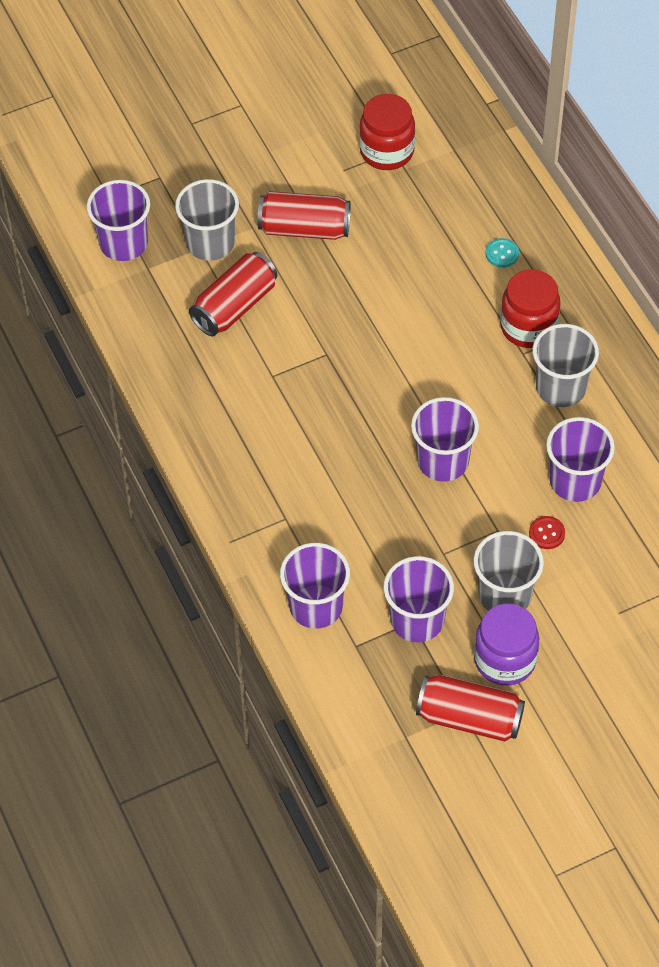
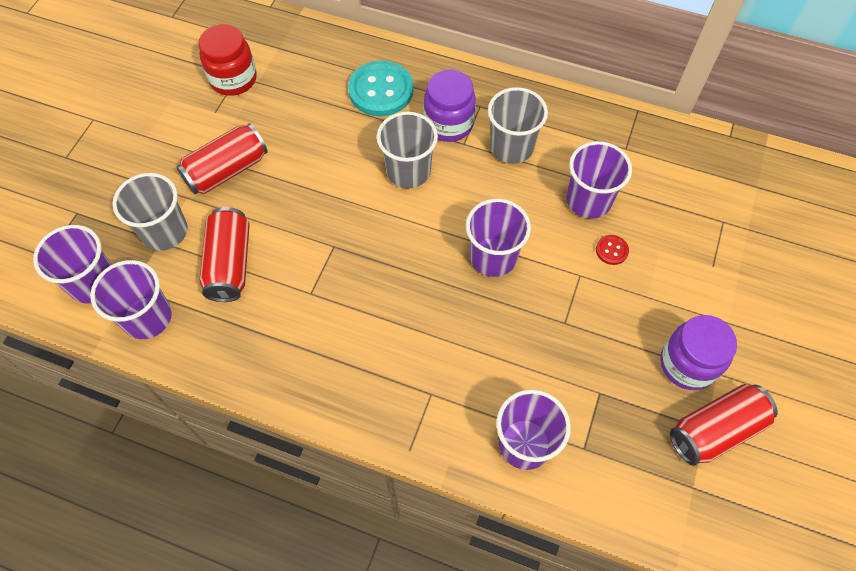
camera: 45 degrees left, 5 degrees up
purple cup [383,556,454,642] -> purple cup moved to [90,260,172,339]
grey cup [474,531,544,611] -> grey cup moved to [377,112,438,188]
turquoise button [486,238,519,268] -> turquoise button [348,60,413,116], size x2.25
red jar [500,269,561,348] -> purple jar [424,70,476,142]

